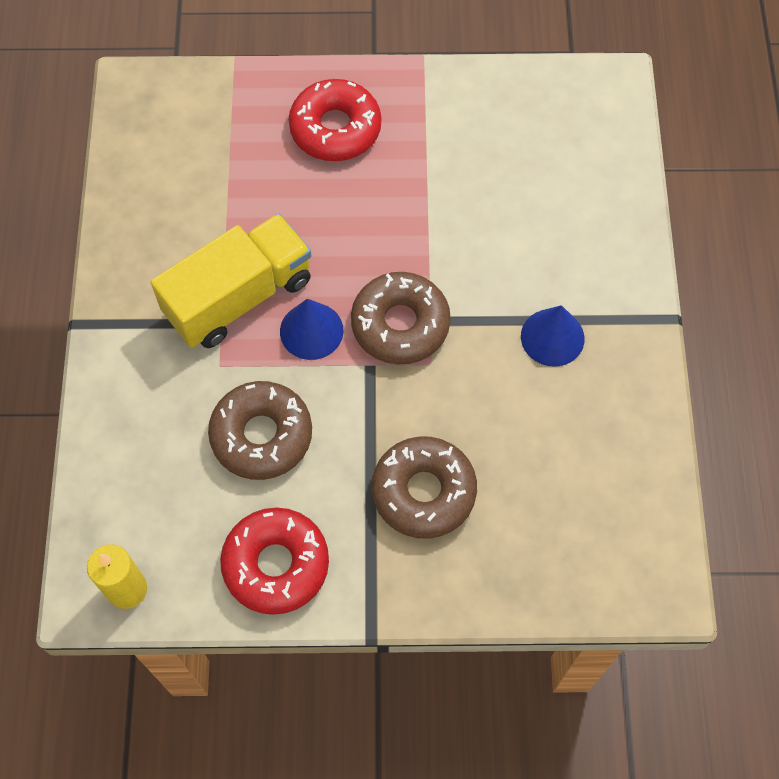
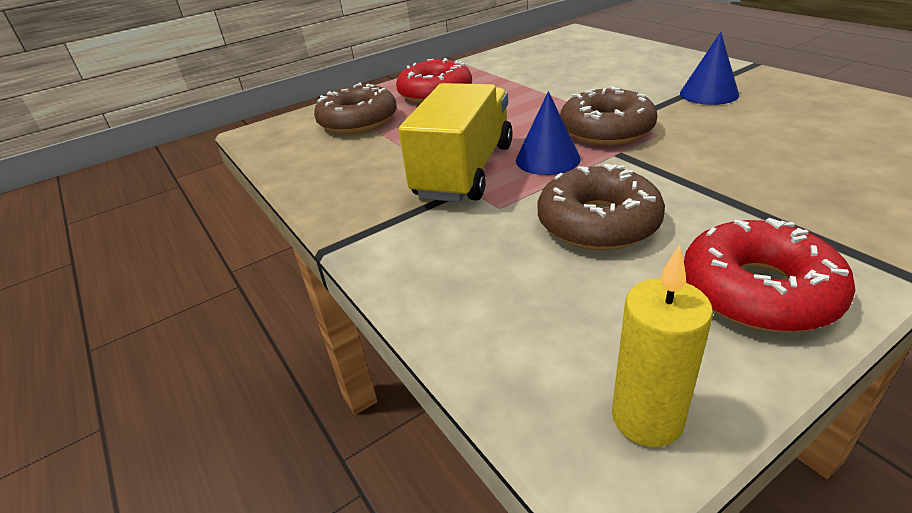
camera: 30 degrees left, 30 degrees down
brown donut [372,436,477,539] -> brown donut moved to [314,82,397,134]

